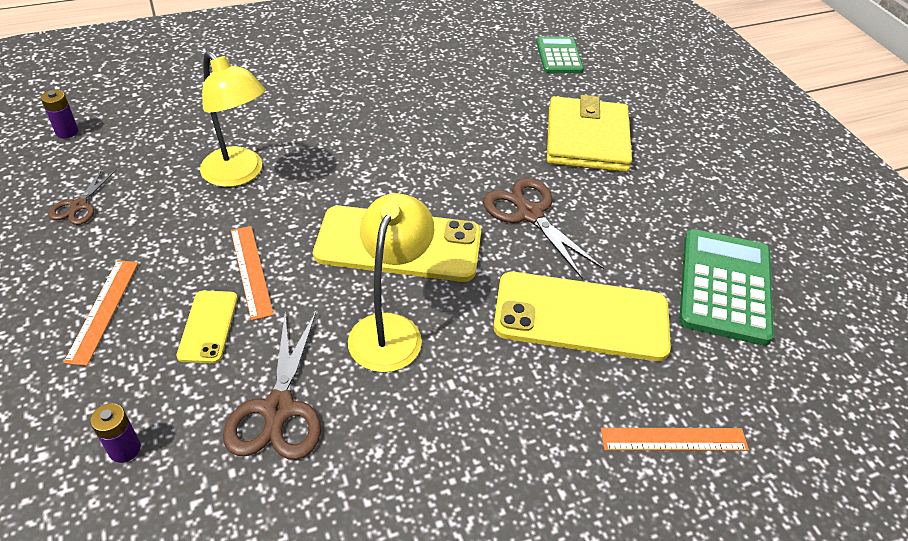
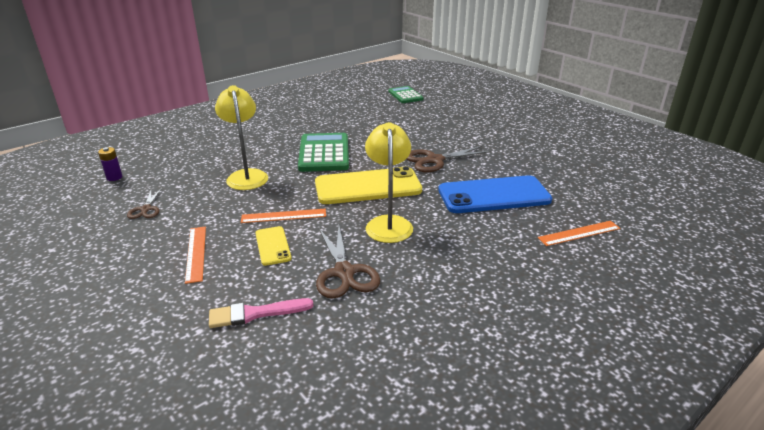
camera: 15 degrees left, 15 degrees down
purple battery [90,403,141,463] -> pink brush [209,298,313,328]
yellow lamp [200,51,265,187] -> yellow lamp turned 135 degrees counterclockwise [215,85,268,190]
orange ruler [231,226,274,321] -> orange ruler turned 60 degrees counterclockwise [241,209,326,223]
brown scissors [483,178,604,279] -> brown scissors turned 60 degrees counterclockwise [407,146,491,172]
yellow phone [493,272,671,361] -> blue phone [438,175,552,213]
yellow wallet [547,95,632,172] -> none
green calculator [679,229,774,345] -> green calculator moved to [298,133,349,172]

